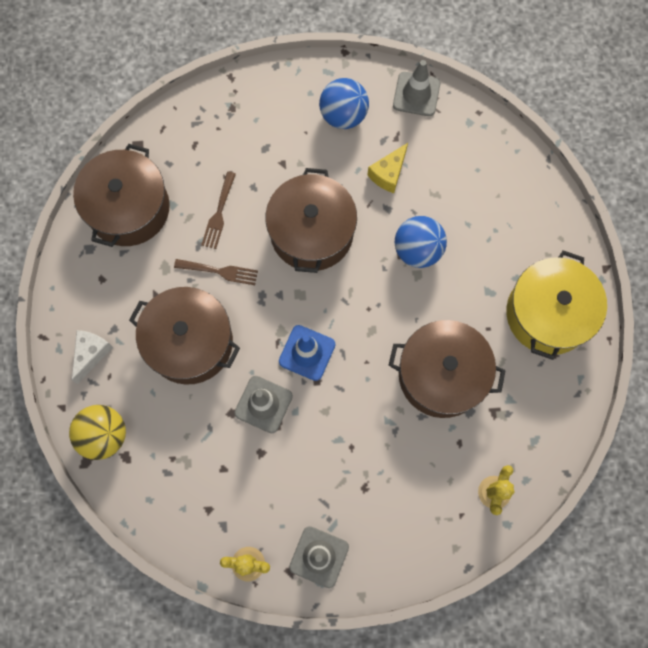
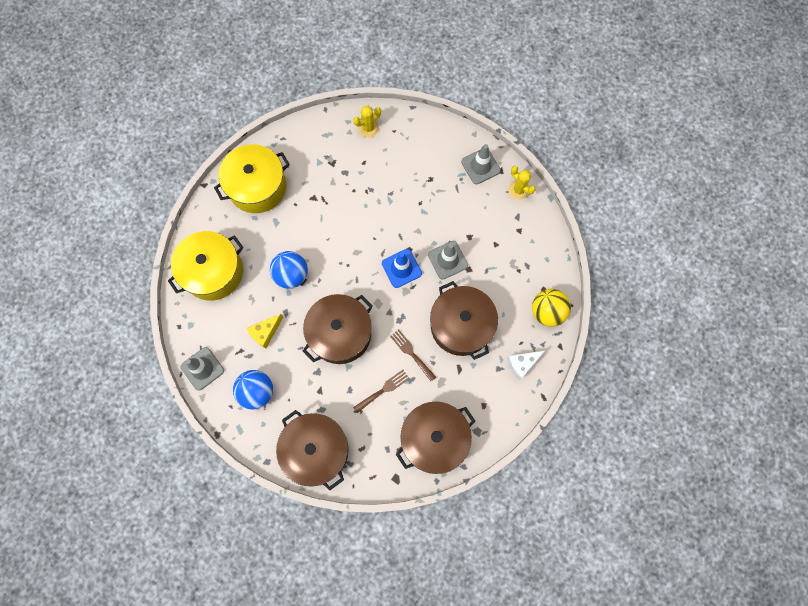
camera: 140 degrees left, 0 degrees up
yellow cheese [367,143,408,193] -> yellow cheese turned 150 degrees clockwise [247,314,283,348]
brown pot [388,320,506,418] -> brown pot moved to [276,410,349,490]
none -> yellow pot [168,231,244,301]

